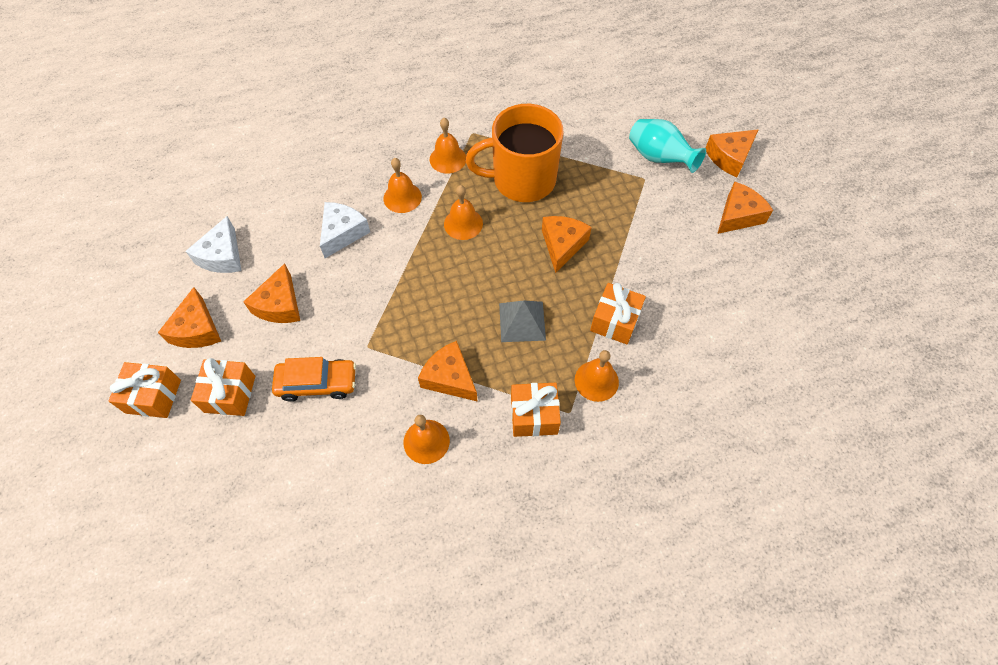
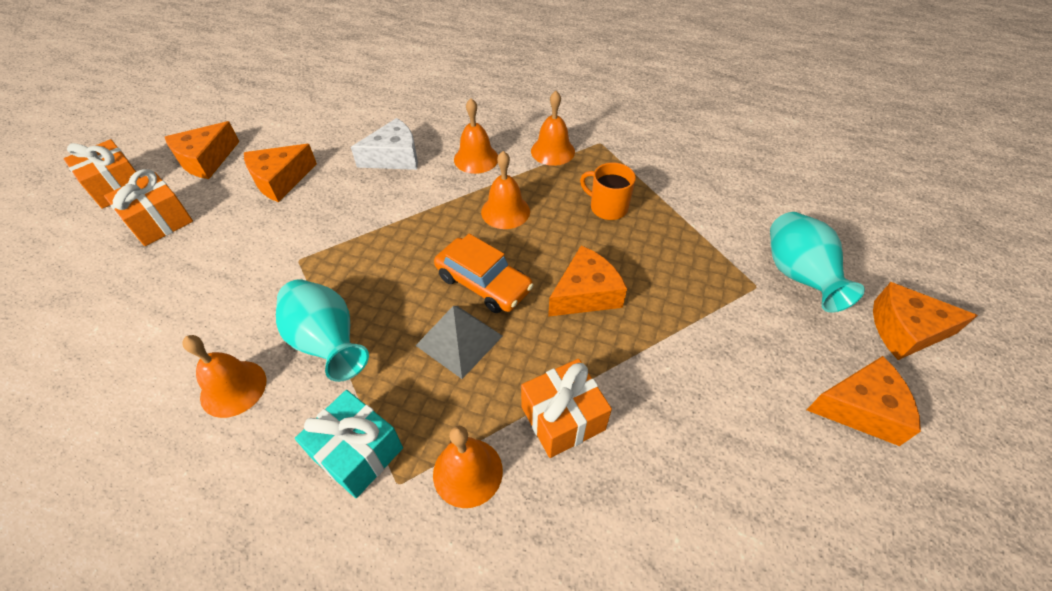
camera: 40 degrees right, 10 degrees down
white cheese [186,216,242,273] -> none
orange car [272,357,356,401] -> orange car moved to [434,234,534,313]
orange cheese [418,341,478,402] -> turquoise vase [276,279,369,382]
orange mug [465,104,564,202] -> orange mug [580,163,636,220], size x0.46
orange gift [511,383,561,437] -> turquoise gift [295,390,403,498]

